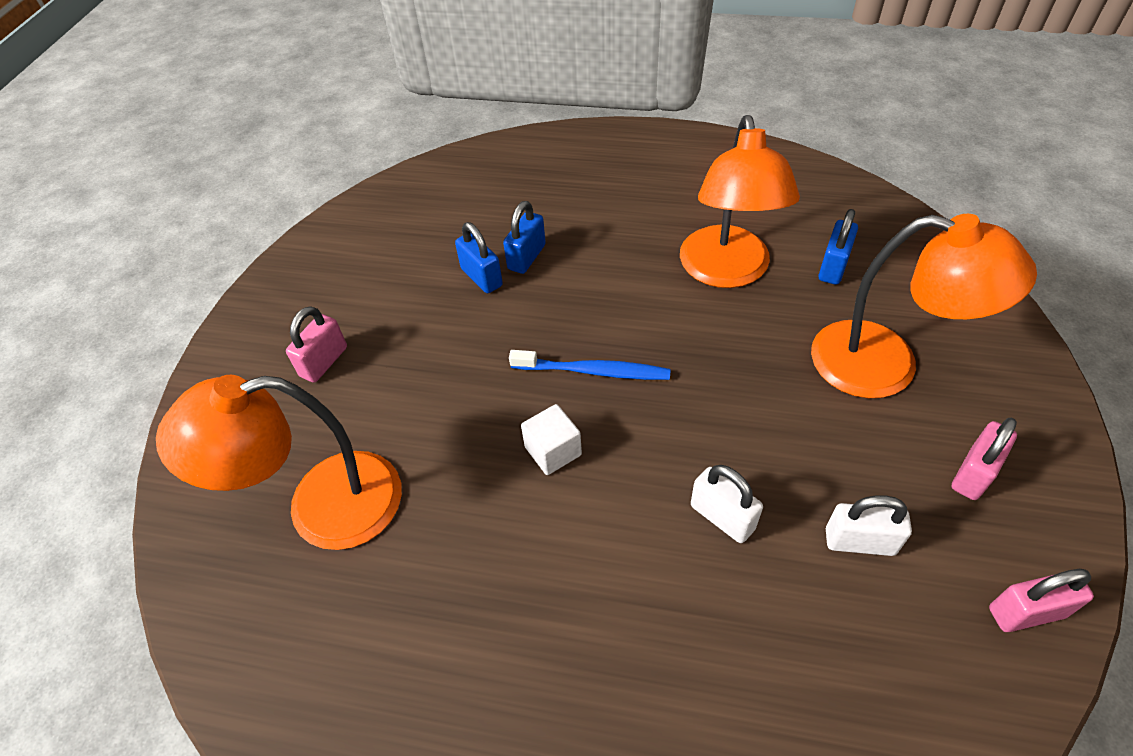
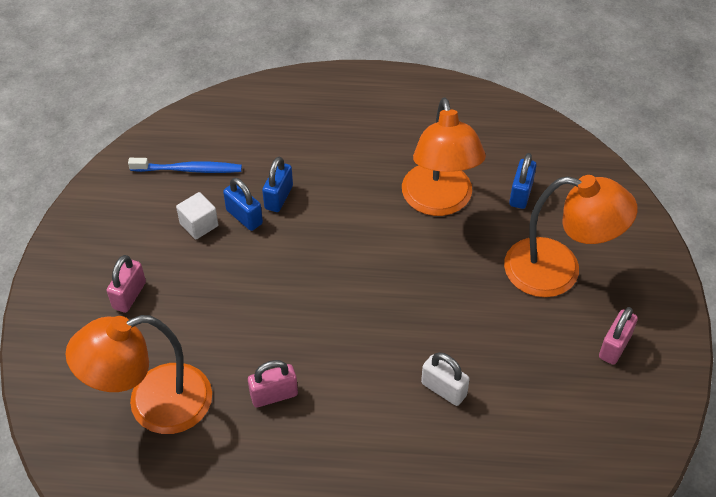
camera: 10 degrees left, 0 degrees up
blue toothbrush [509,350,671,380] -> blue toothbrush moved to [128,158,242,173]
white cube [521,404,582,475] -> white cube moved to [176,192,219,240]
white padlock [826,495,912,556] -> none
pink padlock [989,569,1094,632] -> pink padlock moved to [248,360,298,407]

